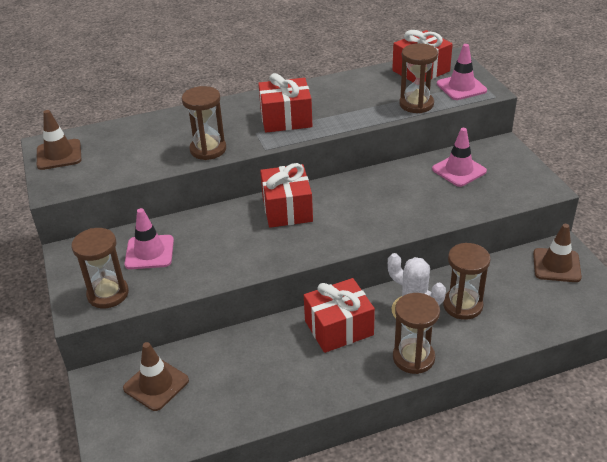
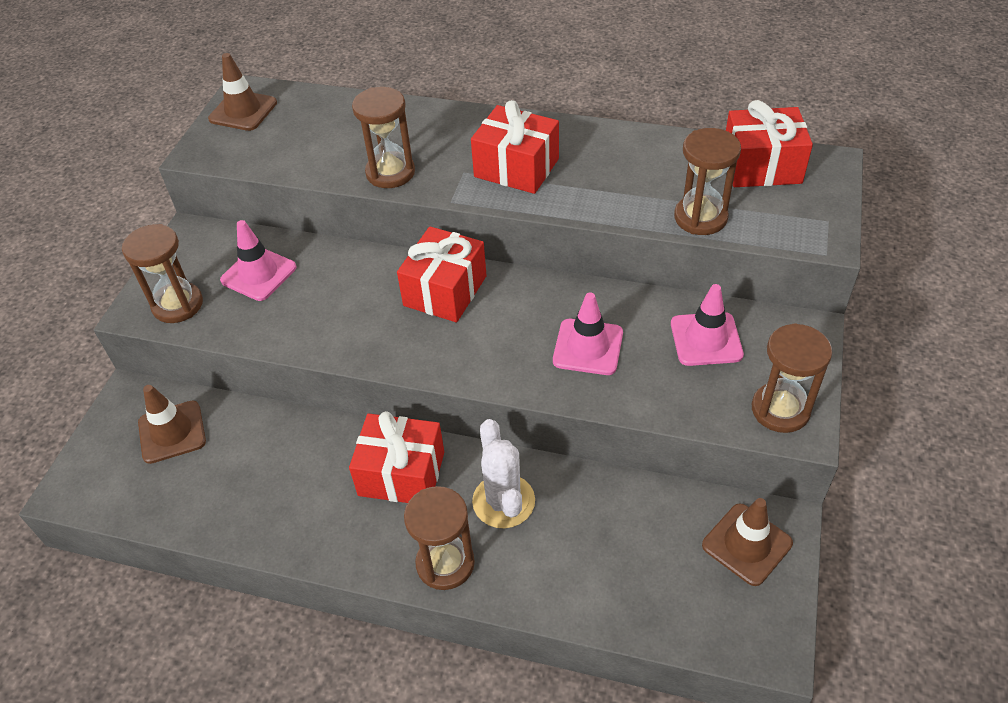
camera: 35 degrees right, 10 degrees up
pink traffic cone [437,44,487,100] -> pink traffic cone moved to [553,292,623,375]
brown hourglass [443,243,491,320] -> brown hourglass moved to [752,323,832,433]

